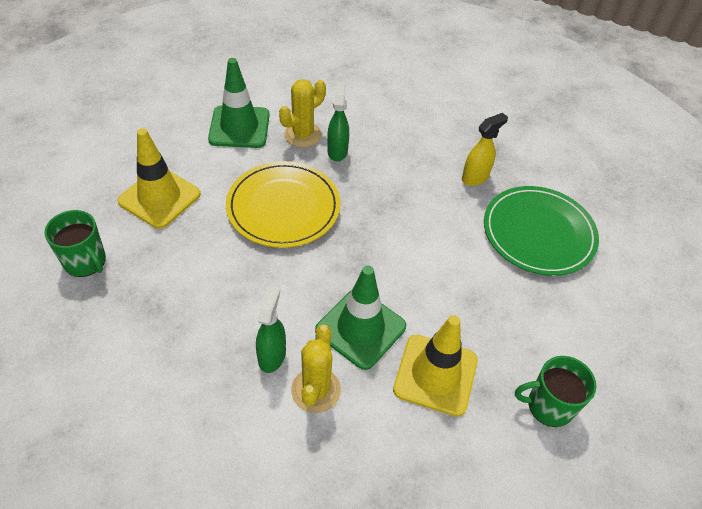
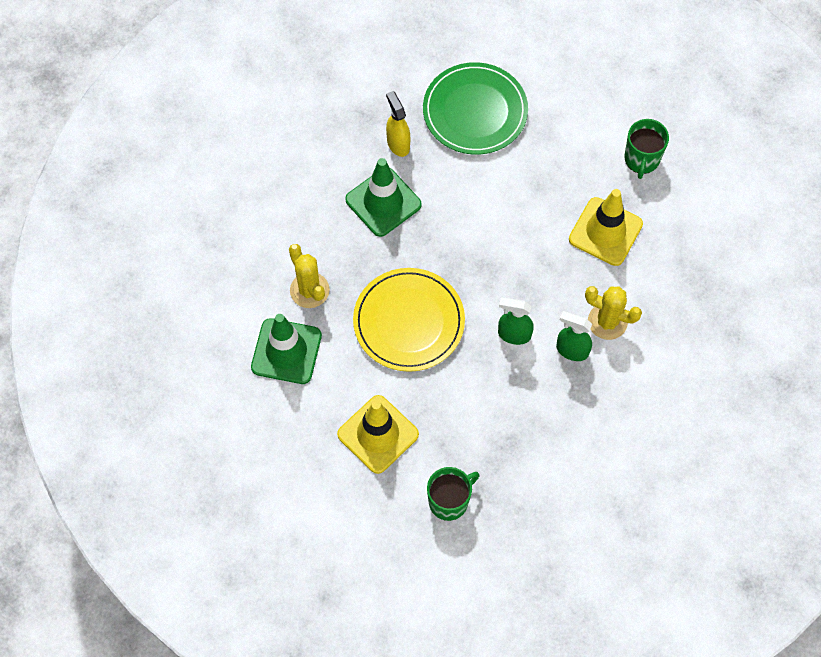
camera: 75 degrees left, 15 degrees up
green traffic cone [315,265,406,370] -> green traffic cone moved to [345,158,422,237]
green spray bottle [327,82,349,161] -> green spray bottle moved to [498,297,534,345]

